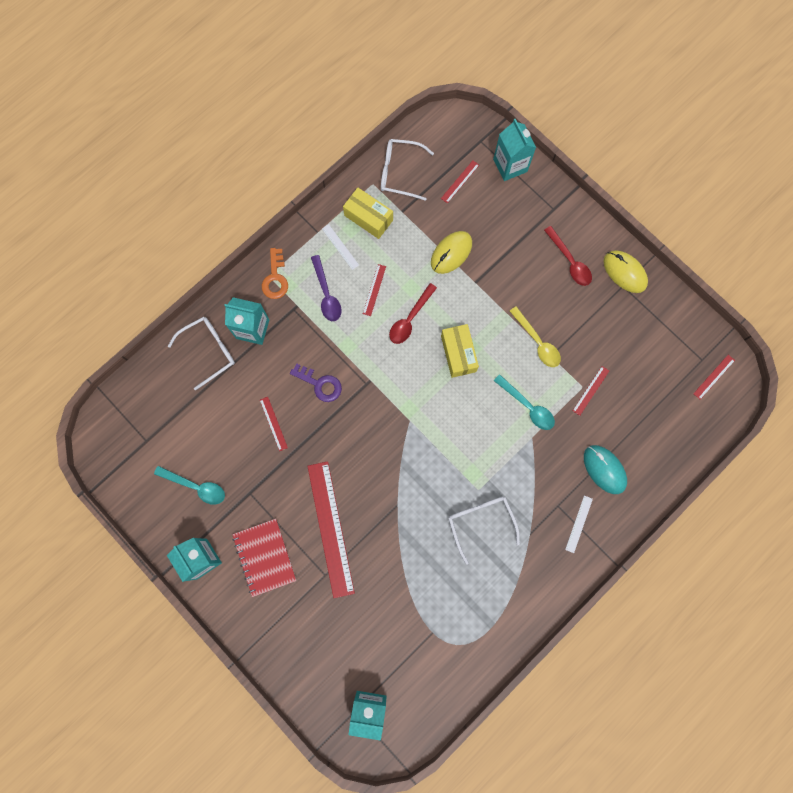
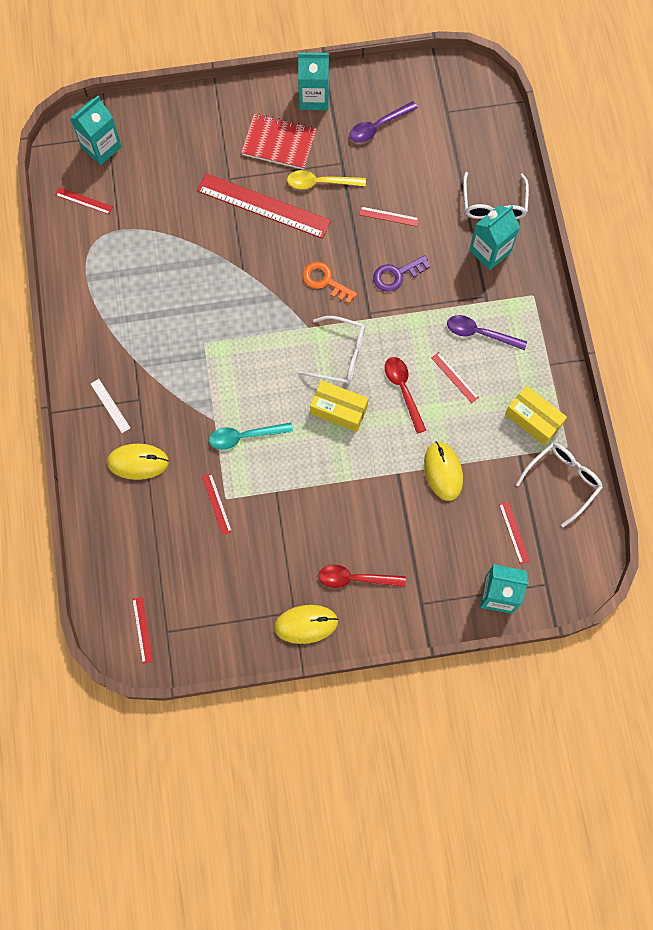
camera: 125 degrees right, 5 degrees down
turquoise spoon [154,466,225,505] -> purple spoon [350,101,418,143]
orange key [262,248,288,299] -> orange key moved to [302,262,357,304]
white ruler [322,224,359,270] -> none
yellow box [343,188,393,239] -> yellow box turned 60 degrees clockwise [505,386,567,446]
white glasses [448,497,520,565] -> white glasses moved to [298,316,365,384]
yellow spoon [510,306,561,367] -> yellow spoon moved to [287,170,366,189]
turquoise mouse [584,445,627,494] -> yellow mouse [107,444,169,480]
none -> red ruler [56,187,113,214]

